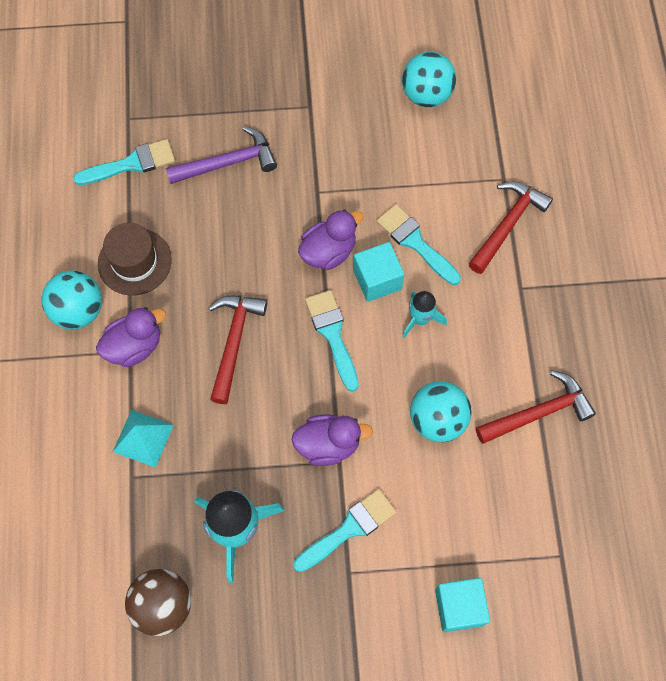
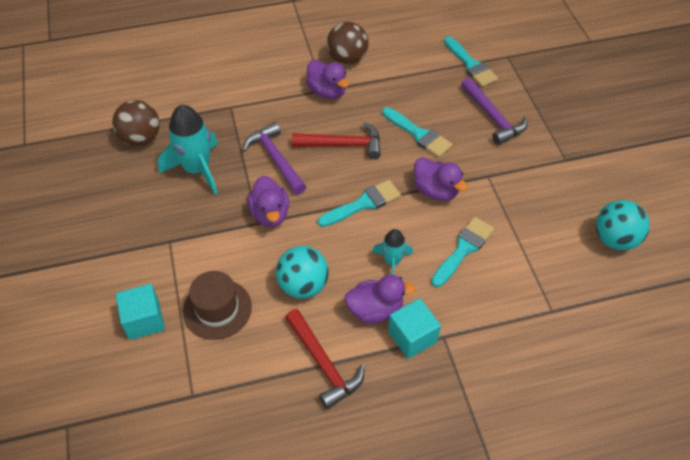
camera: 80 degrees right, 15 degrees down
turquoise ball [42,270,102,329] -> brown ball [327,22,369,65]
brown hat [98,223,172,295] -> brown hat moved to [183,271,252,340]
turquoise pyramid [113,410,174,468] -> none
turquoise brush [293,489,396,572] -> turquoise brush moved to [382,107,453,158]
turquoise cube [353,242,404,302] -> turquoise cube moved to [388,298,441,359]
red hammer [469,181,553,274] -> none
none -> purple hammer [242,122,306,195]
none -> purple duck [344,275,416,324]

